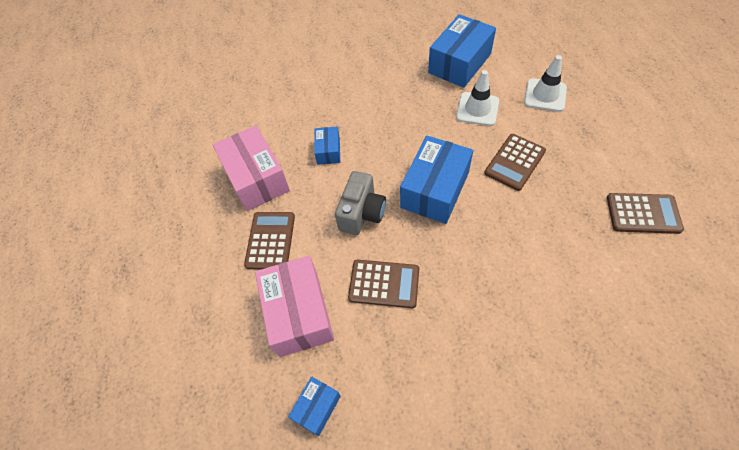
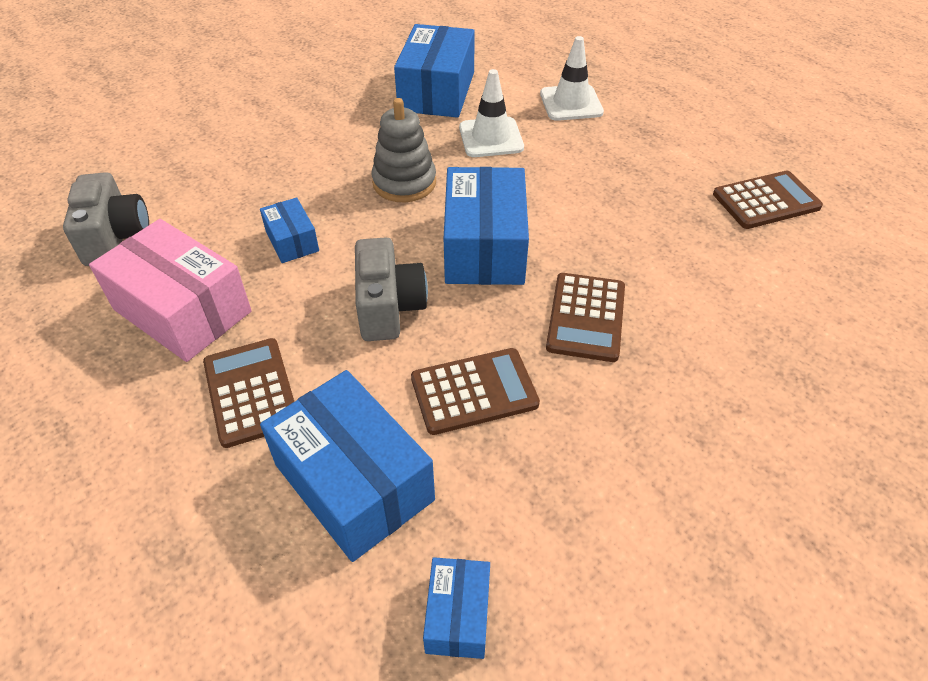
camera: 30 degrees left, 10 degrees down
pink box [255,256,334,357] -> blue box [260,370,435,562]
brown calculator [484,134,546,191] -> brown calculator moved to [546,273,625,362]
none -> grey camera [63,172,149,266]
none -> grey stacking toy [371,98,436,202]

